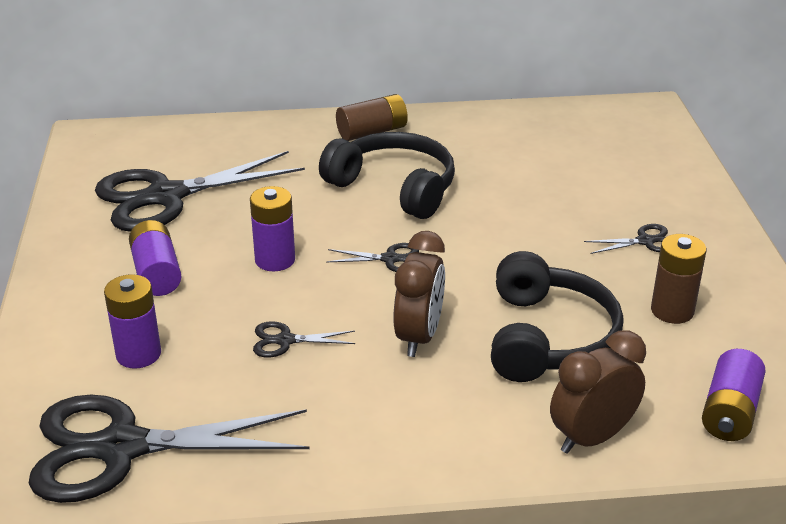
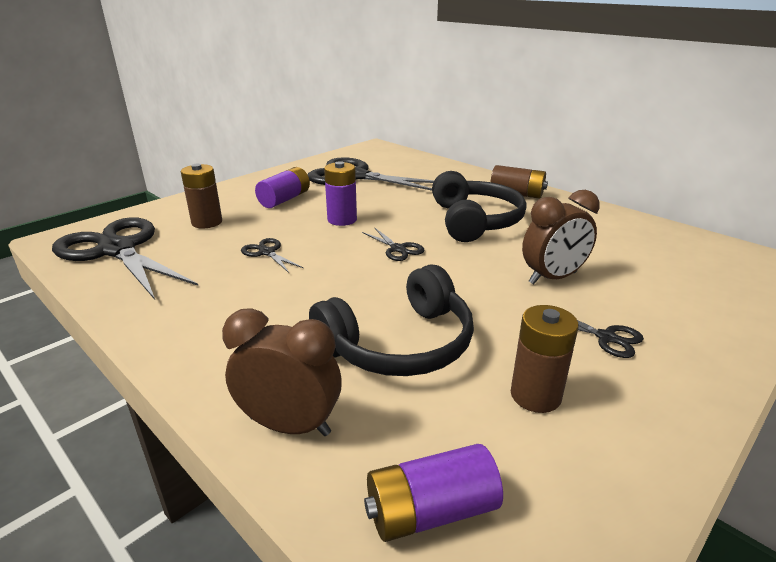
camera: 50 degrees right, 5 degrees down
purple battery [104,274,161,368] -> brown battery [181,164,222,229]
brown clock [393,231,445,357] -> brown clock moved to [522,190,600,284]

